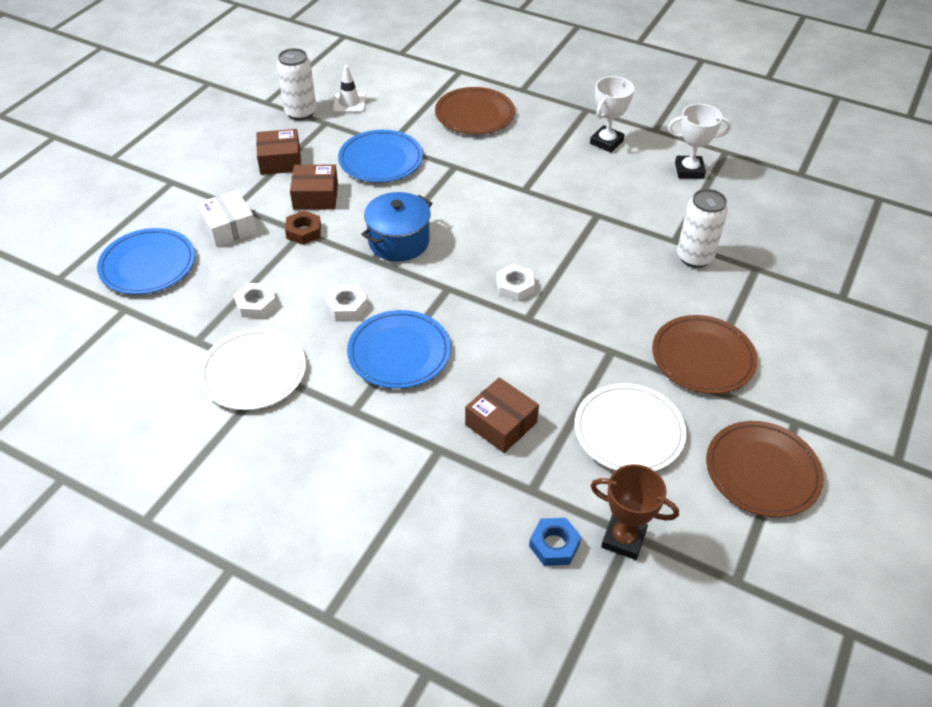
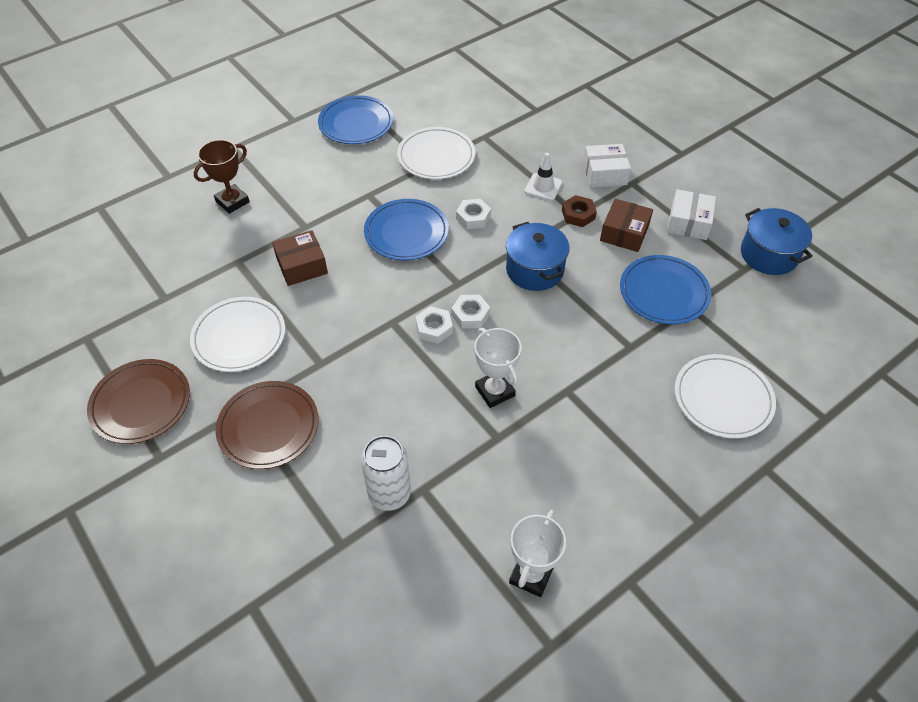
camera: 115 degrees right, 5 degrees up
blue plate [97,228,195,295] -> blue plate moved to [318,95,393,144]
white nut [234,283,277,319] -> white nut moved to [451,295,490,328]
brown box [256,129,301,175] -> white box [667,189,716,240]
white can [277,48,316,120] -> blue pot [741,208,813,275]
white traffic cone [333,65,366,113] -> white traffic cone moved to [524,153,563,201]
brown plate [435,87,515,134] -> white plate [675,354,776,439]
blue nut [529,518,581,566] -> none
white trophy [590,76,634,153] -> white trophy moved to [475,328,521,408]
brown trophy [591,464,679,560] -> brown trophy moved to [194,140,250,214]

